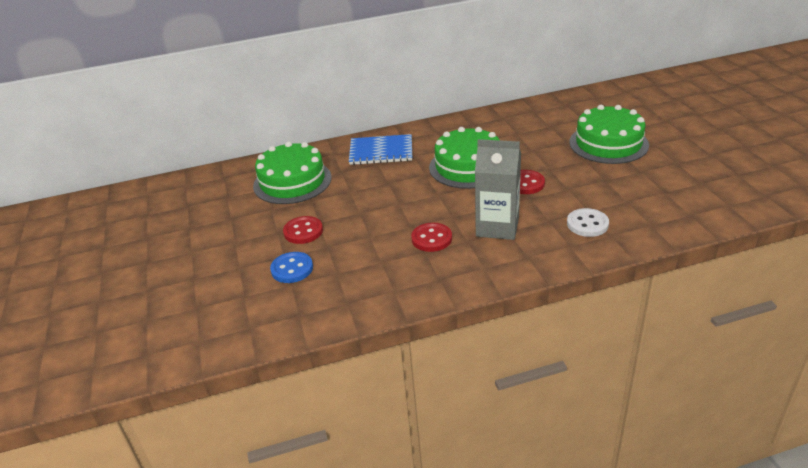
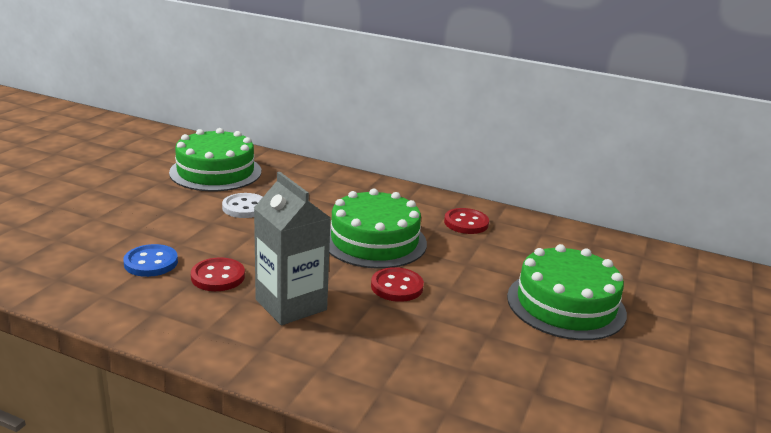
camera: 35 degrees right, 10 degrees down
blue button [270,252,313,283] -> blue button moved to [123,244,178,277]
red button [283,216,323,244] -> red button moved to [444,208,489,234]
blue notebook [349,134,412,165] -> none
white button [567,208,609,237] -> white button moved to [222,193,263,218]

